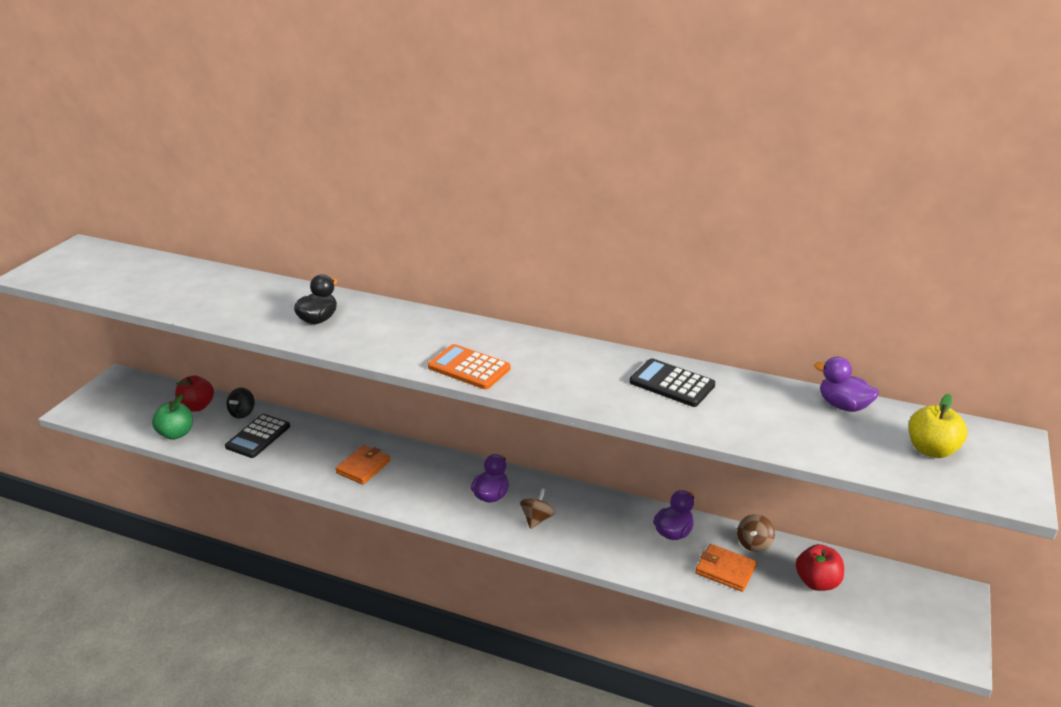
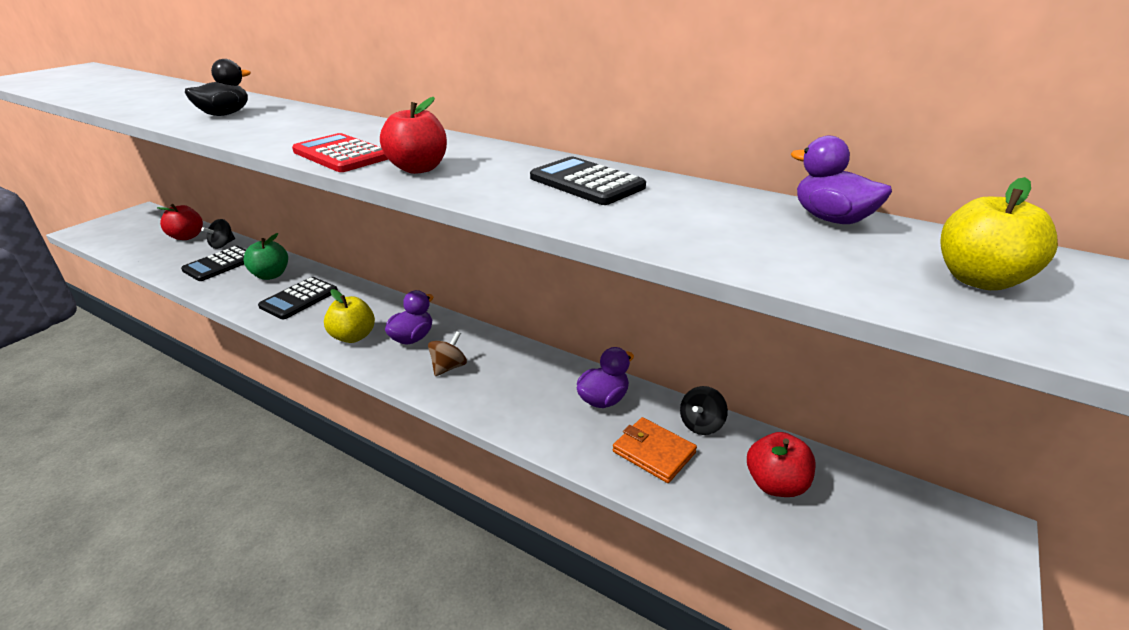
camera: 10 degrees right, 0 degrees up
green apple [152,394,193,440] -> green apple moved to [243,233,288,280]
orange wallet [335,445,391,485] -> black calculator [258,277,338,319]
orange calculator [428,344,511,389] -> red calculator [292,133,388,172]
brown spinning top [737,514,775,552] -> black spinning top [680,386,728,435]
none -> yellow apple [324,289,375,343]
none -> red apple [380,97,447,174]

